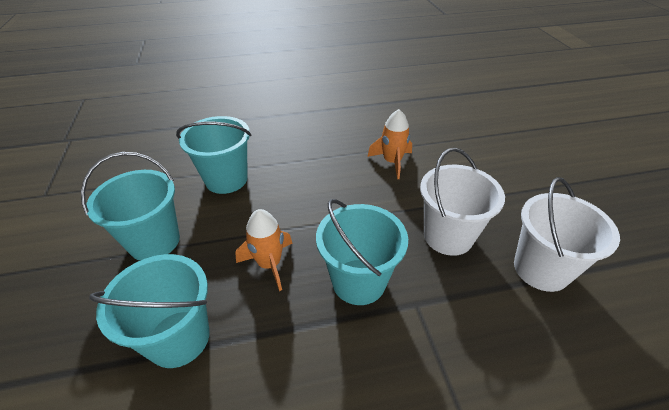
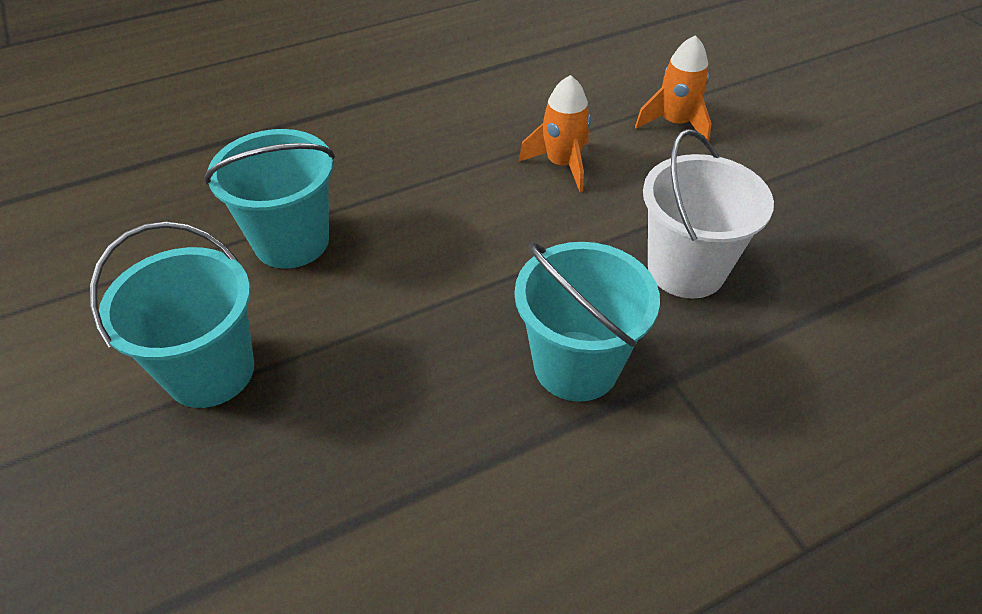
camera: 15 degrees left, 5 degrees up
turquoise bucket [89,254,210,368] -> none
orange rocket [235,209,293,291] -> orange rocket moved to [635,35,712,141]
white bucket [514,177,620,292] -> none

